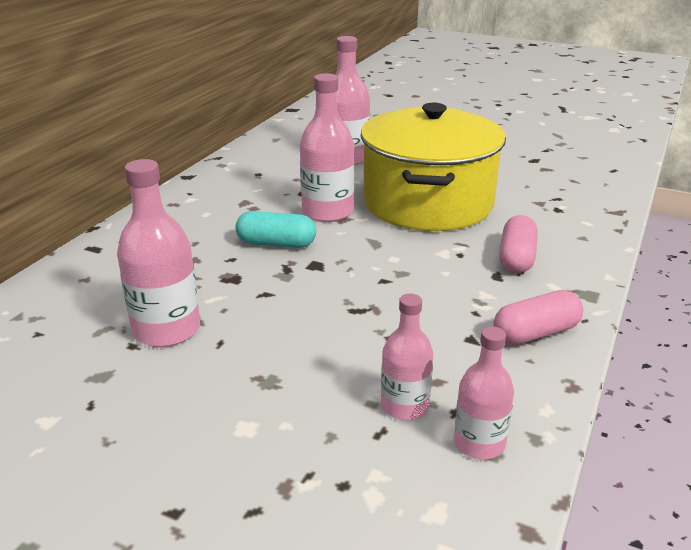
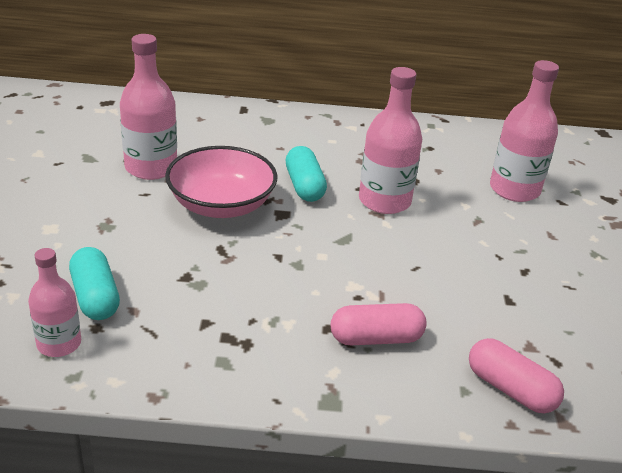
camera: 65 degrees right, 5 degrees up
yellow pot [361,103,506,231] -> none
pink bottle [381,294,433,420] -> turquoise capsule [69,247,120,320]
pink capsule [494,290,583,345] -> pink capsule moved to [469,338,564,413]
none -> pink bowl [165,146,277,218]

